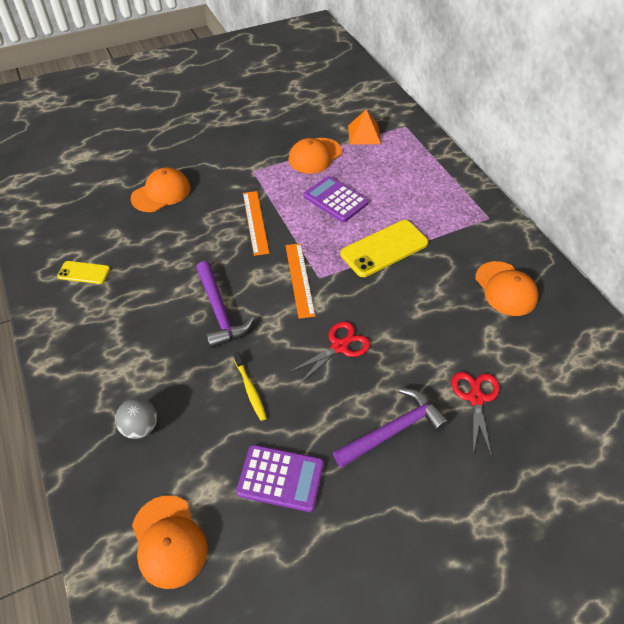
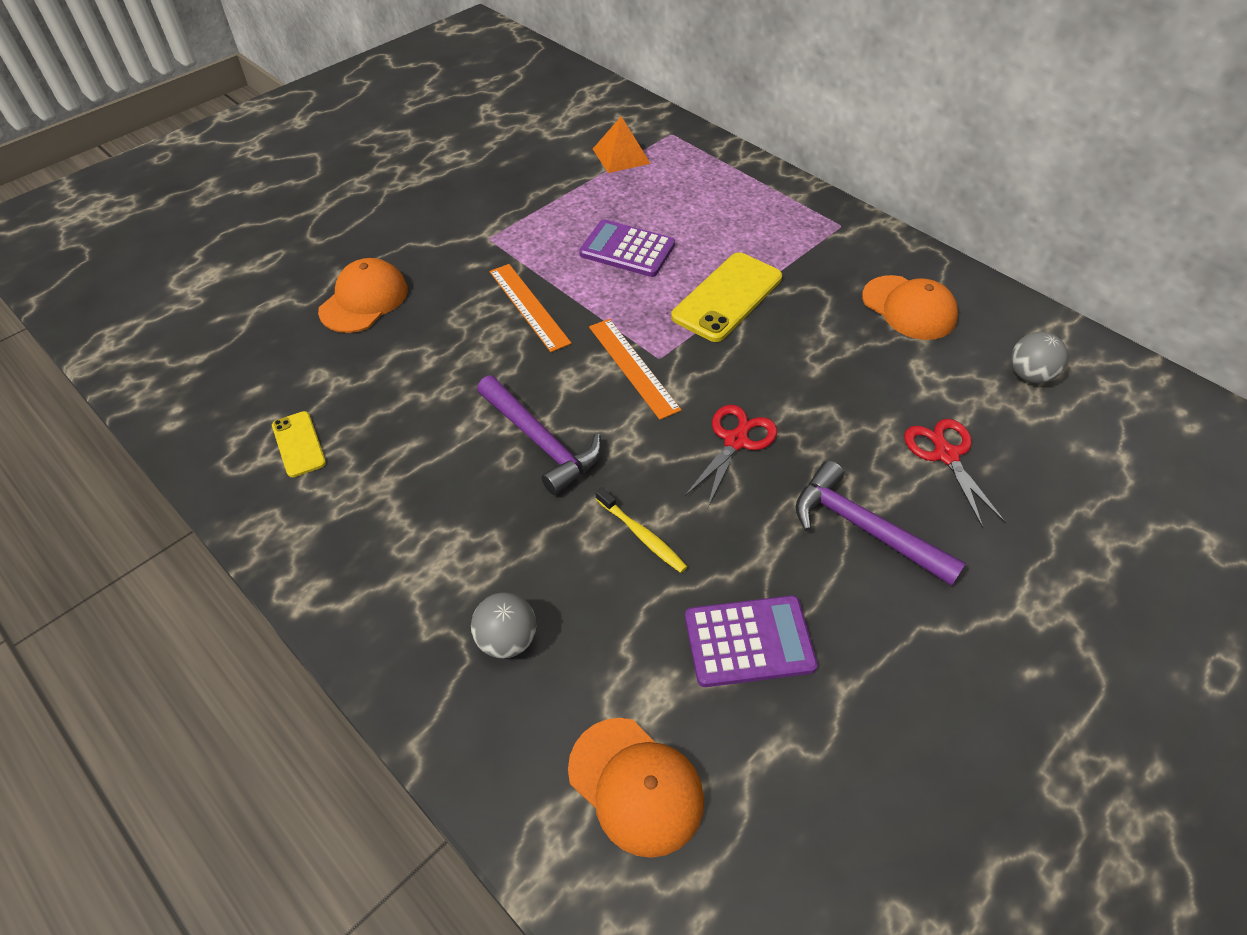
camera: 20 degrees left, 0 degrees up
yellow phone [57,261,110,284] -> yellow phone turned 75 degrees clockwise [272,411,326,477]
orange cap [288,138,342,174] -> none
purple hammer [333,388,449,468] -> purple hammer turned 90 degrees counterclockwise [796,461,966,586]
none -> grey ball [1011,332,1068,383]

